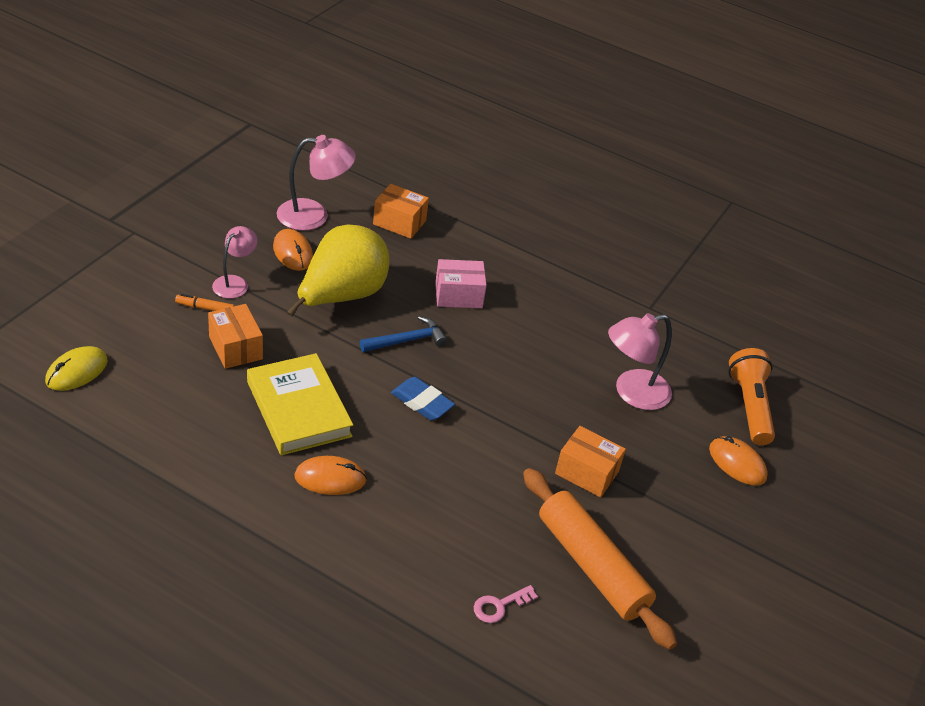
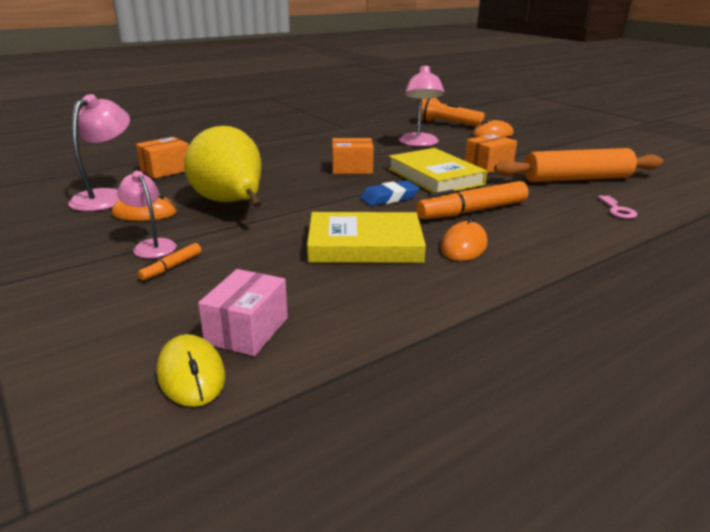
camera: 60 degrees left, 15 degrees down
orange box [208,304,263,369] -> orange box moved to [332,138,374,174]
blue hammer [360,316,447,352] -> none
pink box [435,259,487,308] -> pink box moved to [198,269,288,356]
none -> yellow book [388,148,487,193]
none -> orange marker [416,181,529,219]

